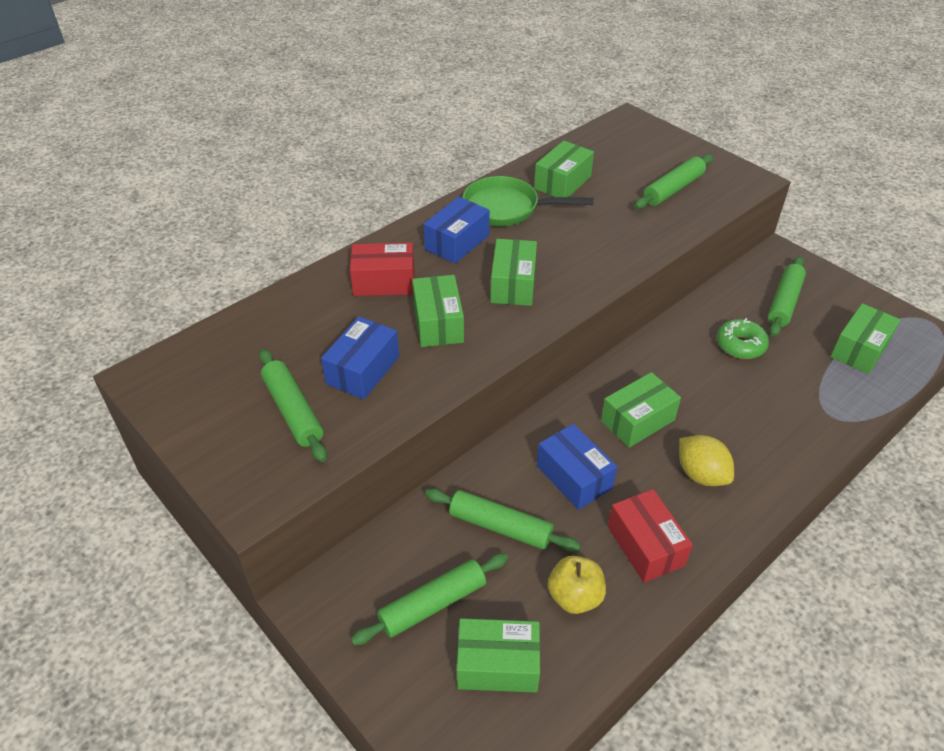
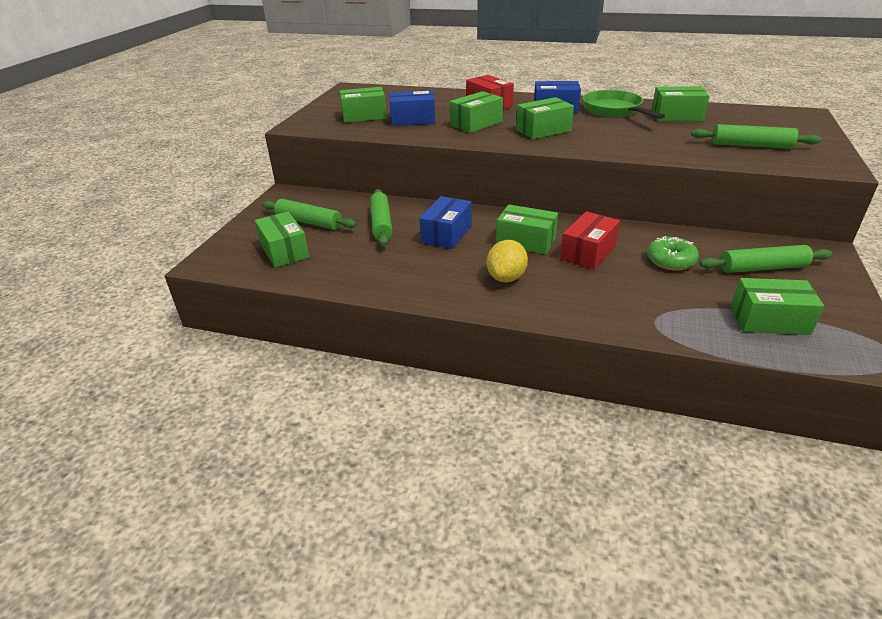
camera: 60 degrees right, 10 degrees down
green rolling pin [259,349,327,462] -> green box [340,87,387,123]
yellow apple [548,556,606,614] -> none
red box [608,489,693,583] -> red box moved to [560,211,620,270]

